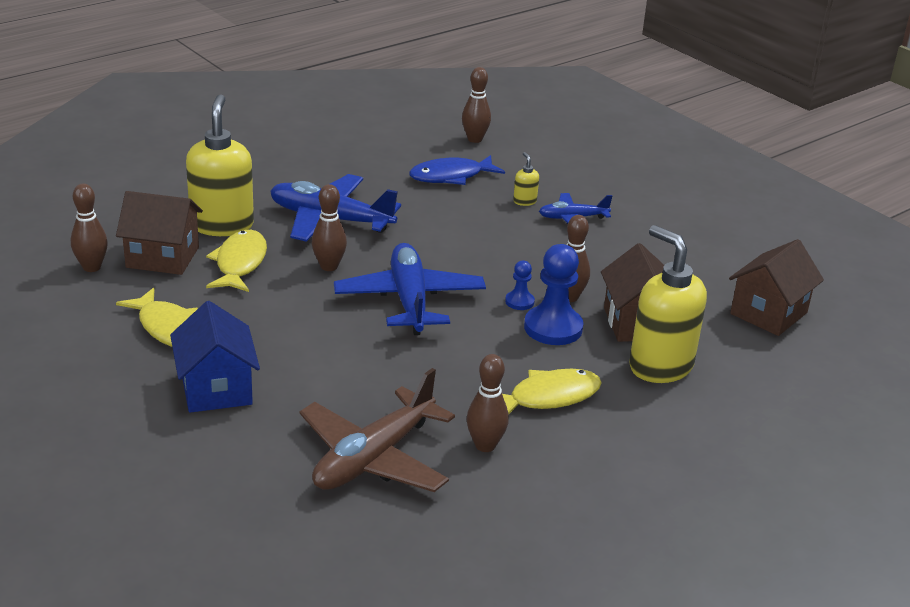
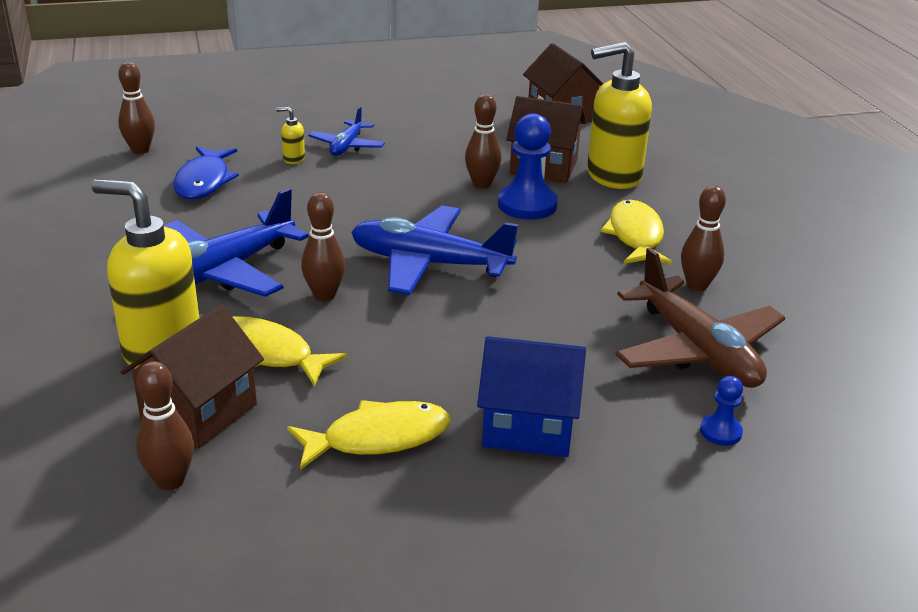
camera: 65 degrees left, 0 degrees up
blue pawn [505,260,535,310] -> blue pawn moved to [700,376,743,446]

